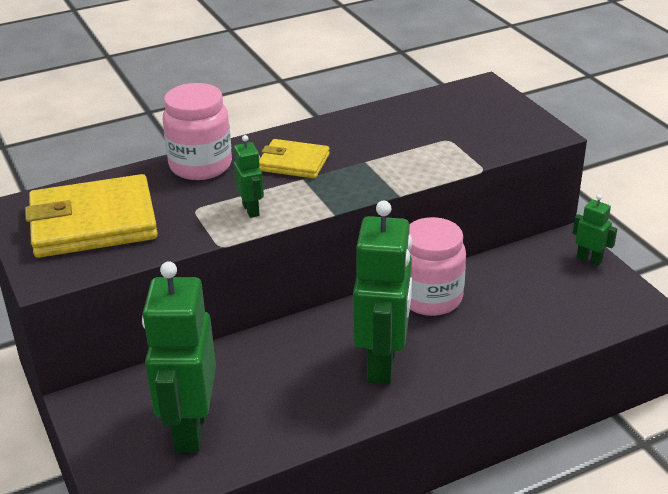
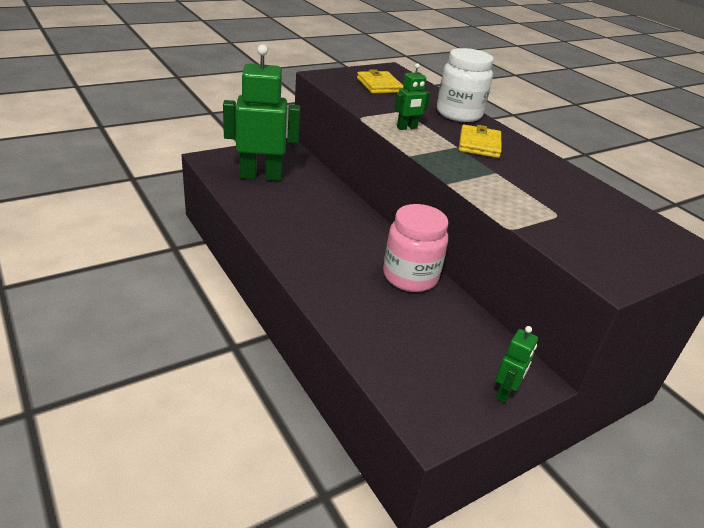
camera: 80 degrees right, 0 degrees up
yellow wallet [25,174,158,258] -> yellow wallet [357,70,404,93], size x0.55
pink jar [163,83,232,180] -> white jar [437,48,494,122]
green robot [353,201,412,385] -> none

